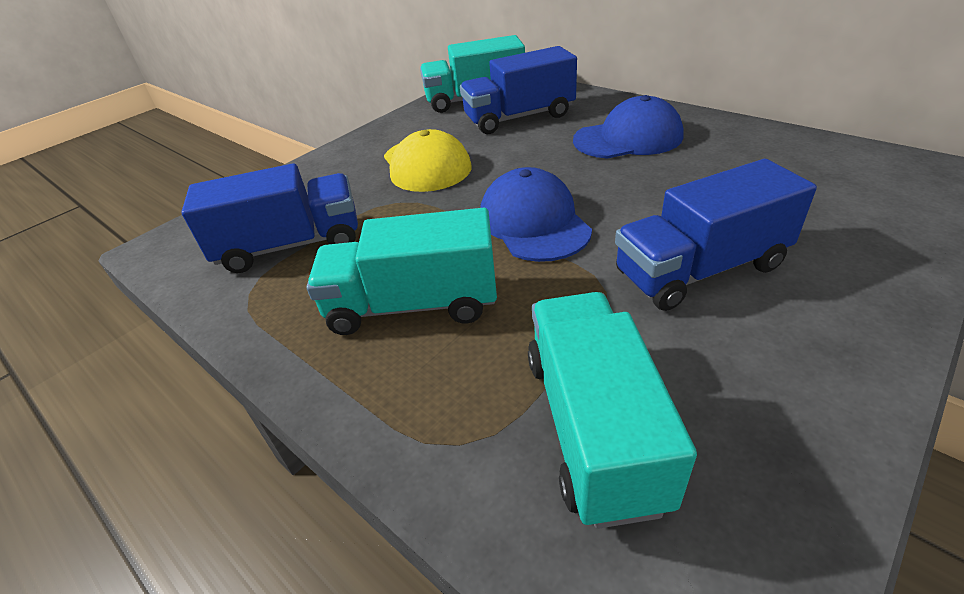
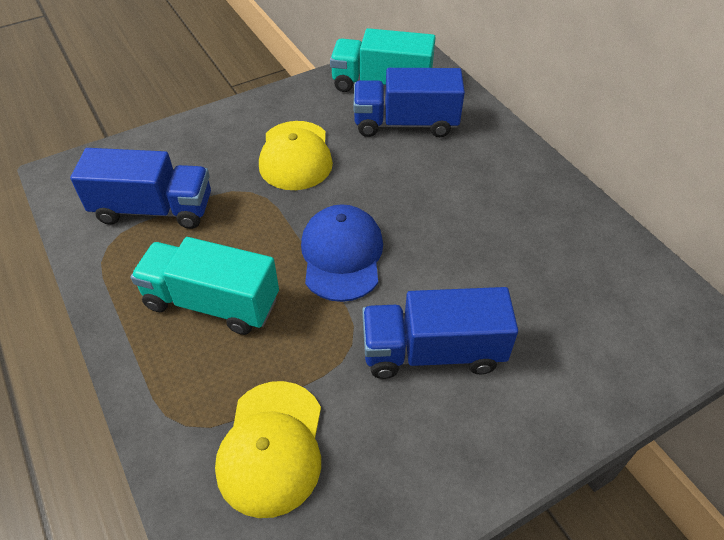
camera: 15 degrees right, 10 degrees up
turquoise truck [528,292,697,529] -> yellow cap [215,381,321,518]
blue cap [573,95,684,159] -> none

